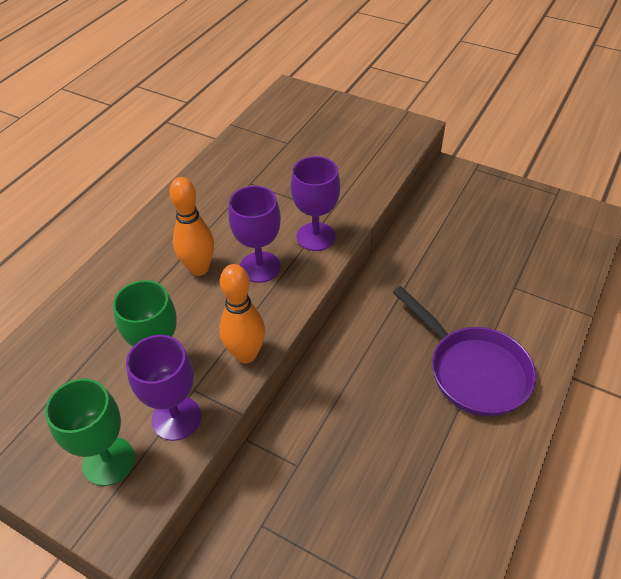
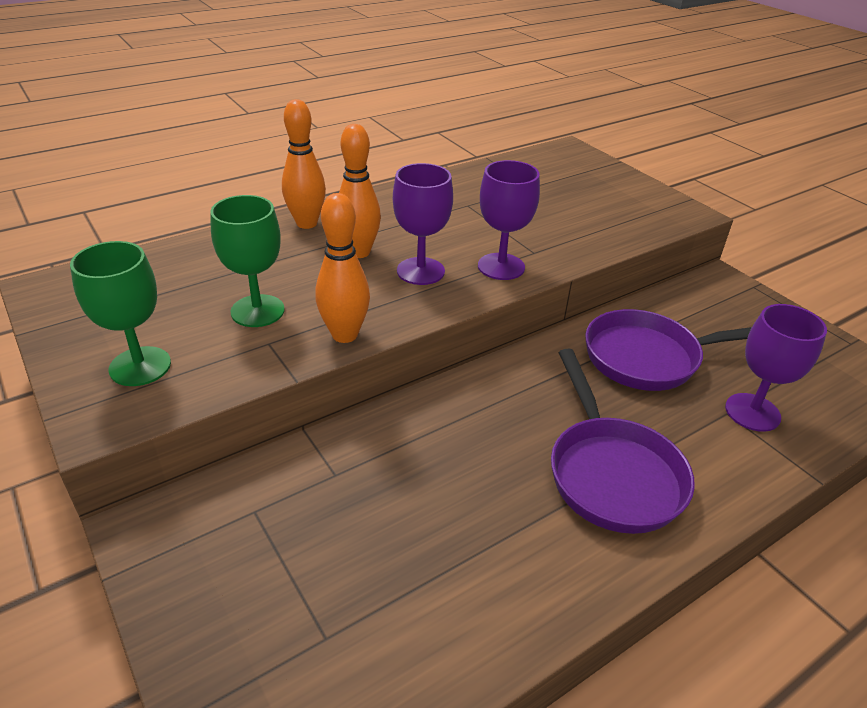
camera: 25 degrees right, 10 degrees down
purple goblet [126,335,201,441] -> purple goblet moved to [725,304,827,432]
none -> orange bowling pin [282,99,326,229]
none -> purple pan [585,309,752,391]

